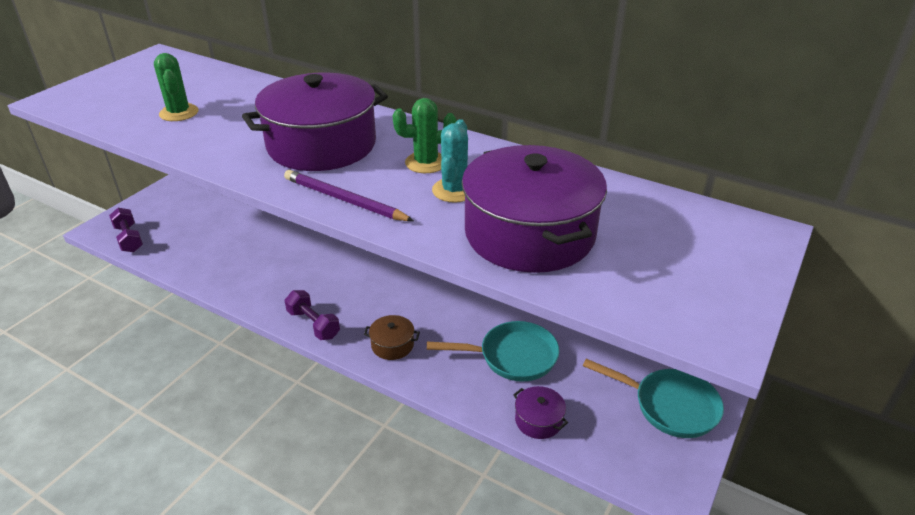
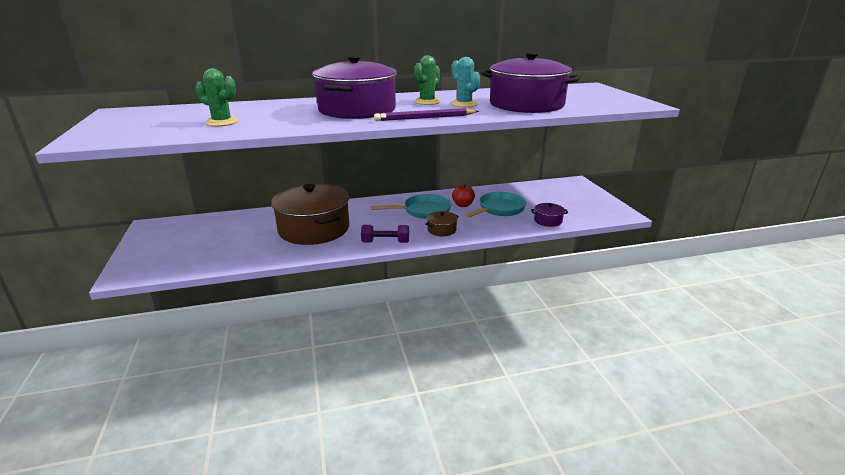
camera: 45 degrees left, 10 degrees down
purple dumbbell [109,208,143,252] -> none
turquoise pan [583,359,724,438] -> turquoise pan moved to [371,194,452,219]
none -> brown pot [271,184,349,245]
none -> red apple [452,184,475,207]

